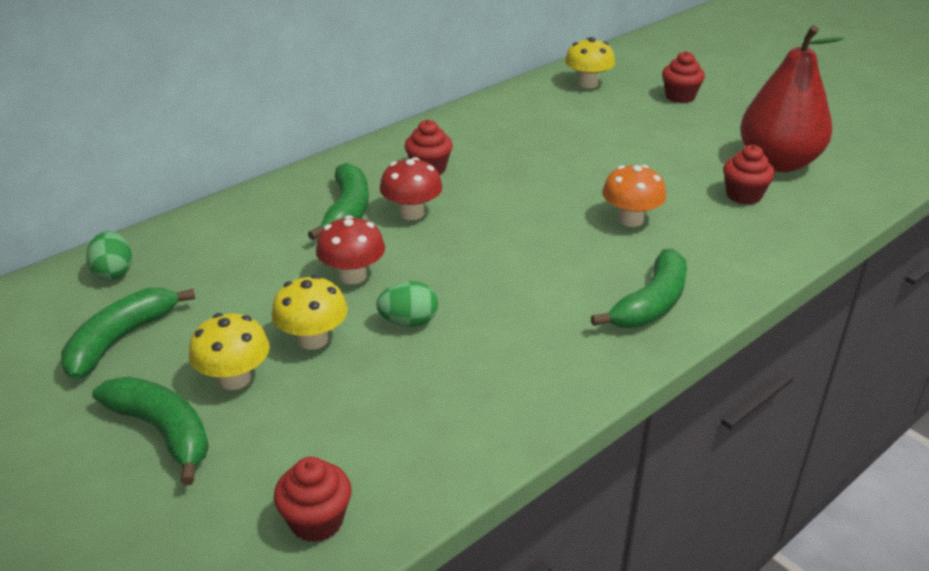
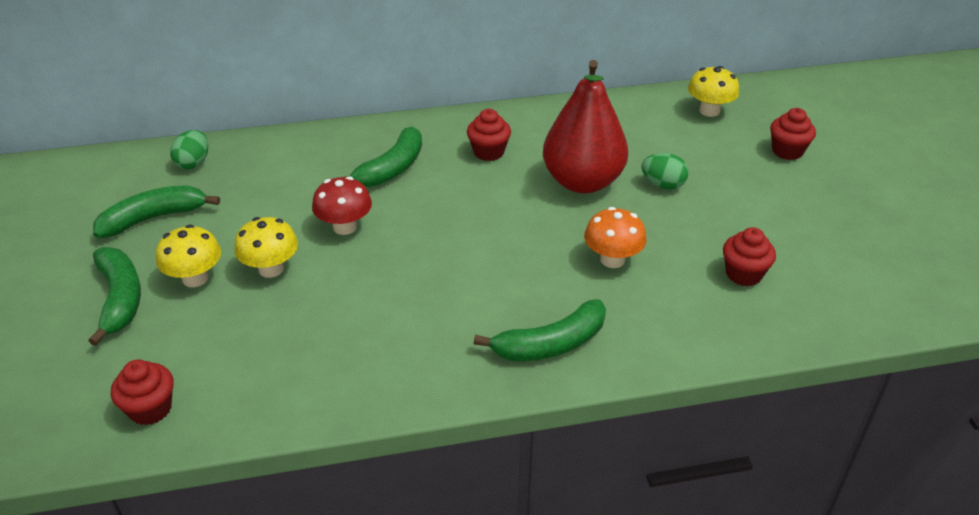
camera: 30 degrees right, 5 degrees up
green egg [376,281,438,327] -> green egg moved to [642,153,689,190]
red mushroom [380,157,442,220] -> none
red pear [740,25,844,172] -> red pear moved to [543,60,628,194]

